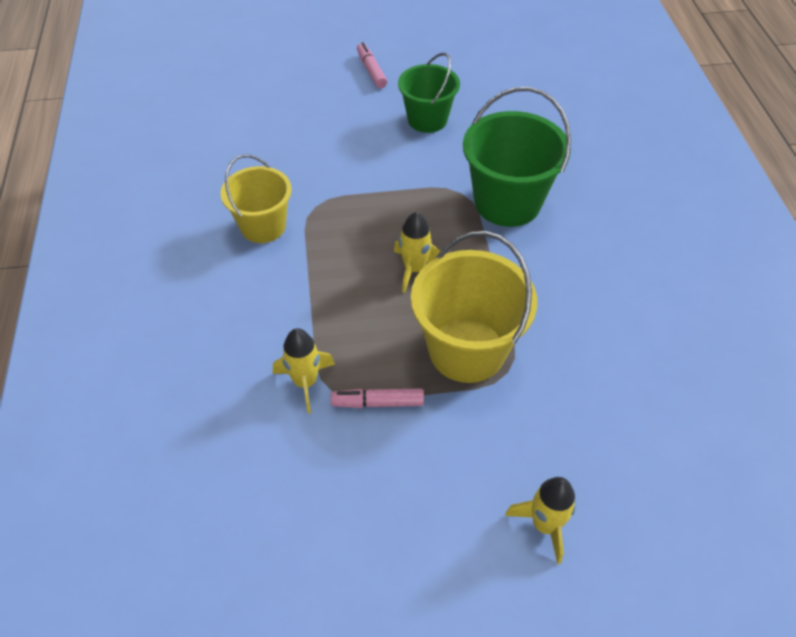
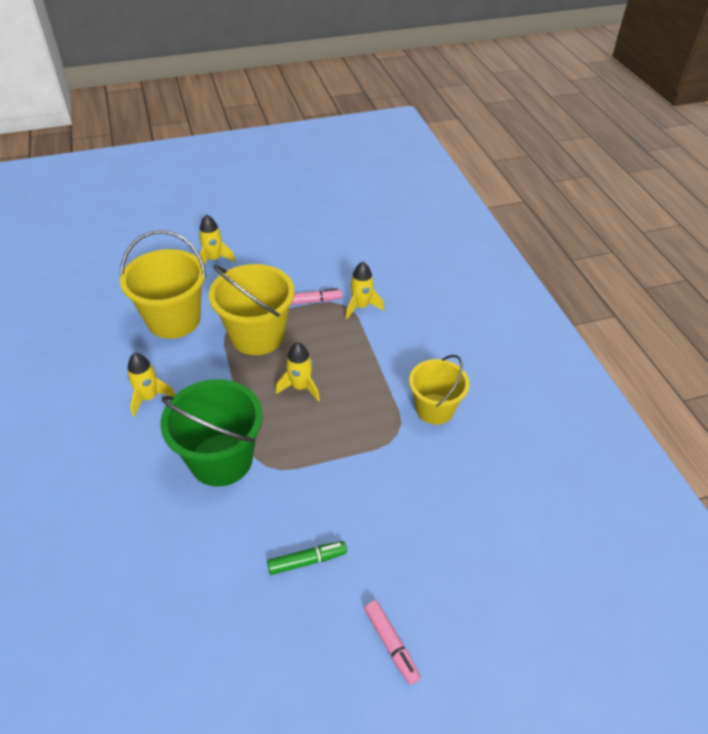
camera: 170 degrees right, 5 degrees down
green bucket [398,53,460,133] -> green marker [267,541,347,575]
none -> yellow bucket [120,230,206,339]
none -> yellow rocket [127,353,175,417]

